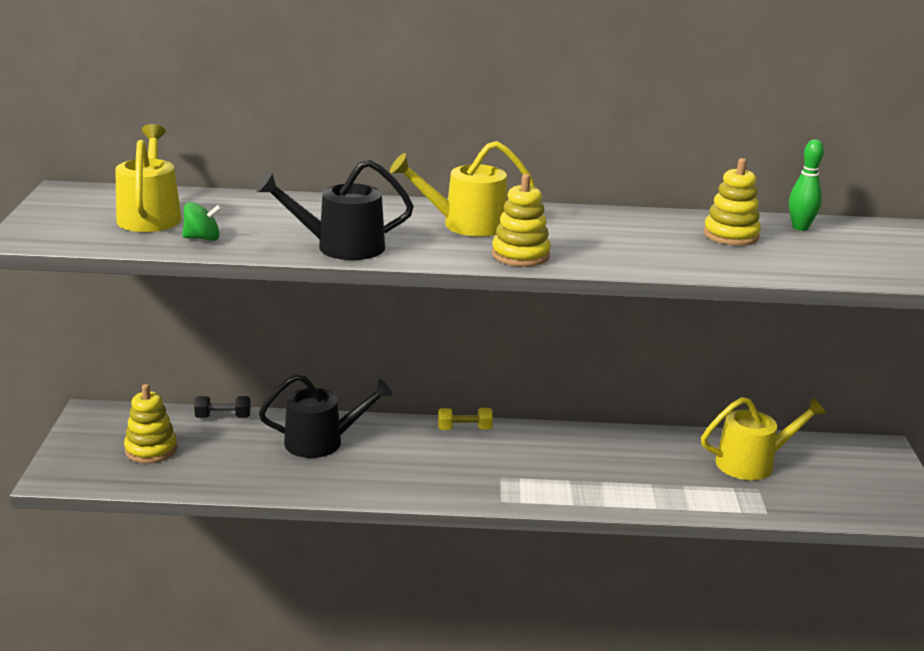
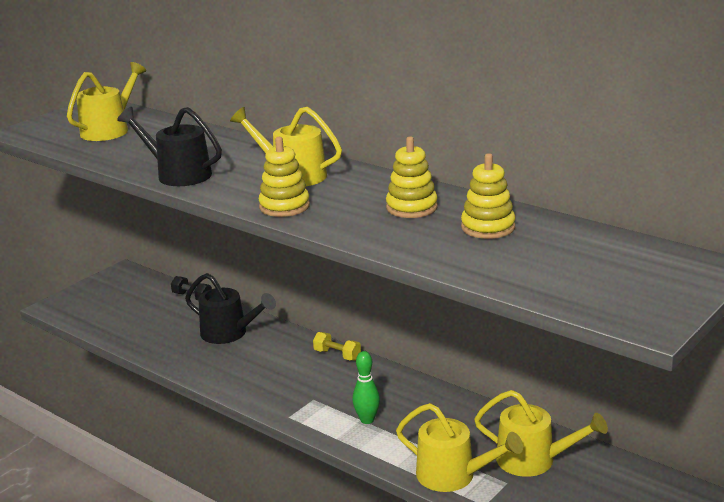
camera: 40 degrees right, 0 degrees up
yellow stacking toy [124,384,177,463] -> yellow stacking toy moved to [386,136,438,218]
green spinning top [182,202,222,241] -> none
green bowling pin [789,139,824,231] -> green bowling pin moved to [353,351,380,424]
none -> yellow watering can [396,403,523,492]

